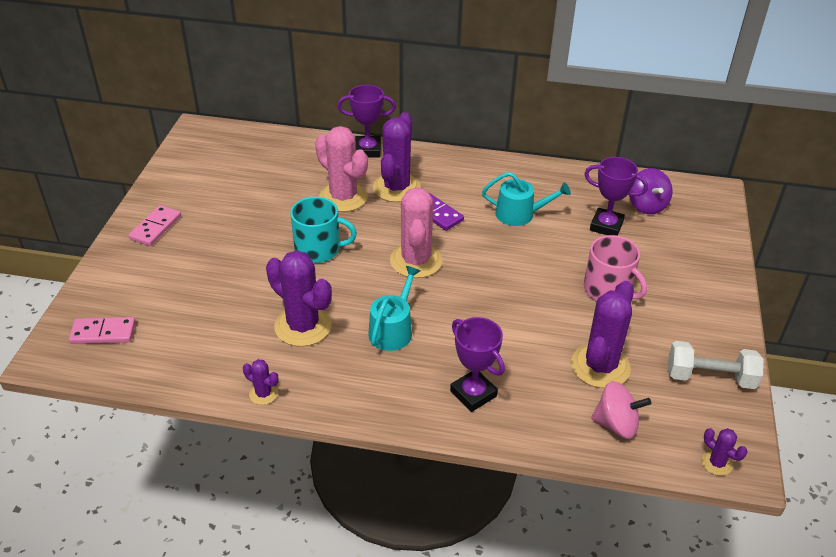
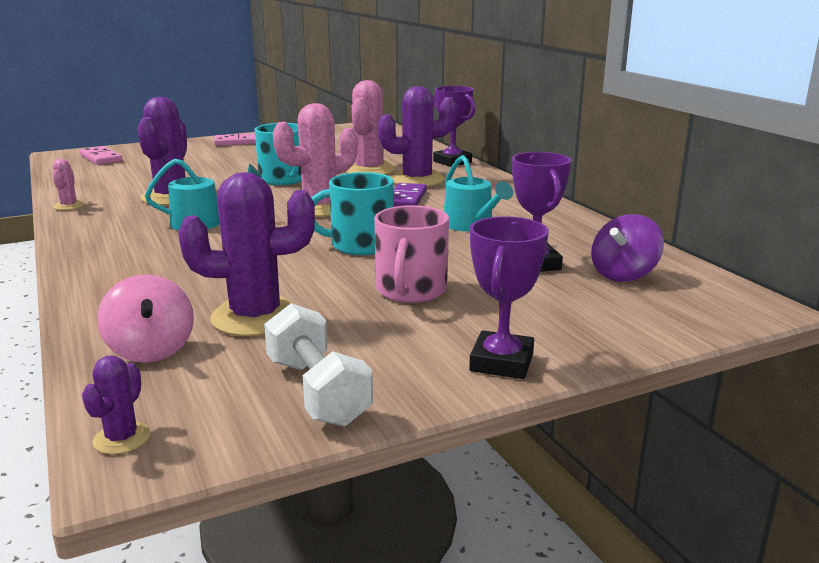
camera: 55 degrees right, 20 degrees down
purple cactus [243,359,278,405] -> pink cactus [52,159,84,210]
purple trophy [450,317,505,412] -> purple trophy moved to [469,216,549,379]
none -> turquoise mug [312,172,394,255]

